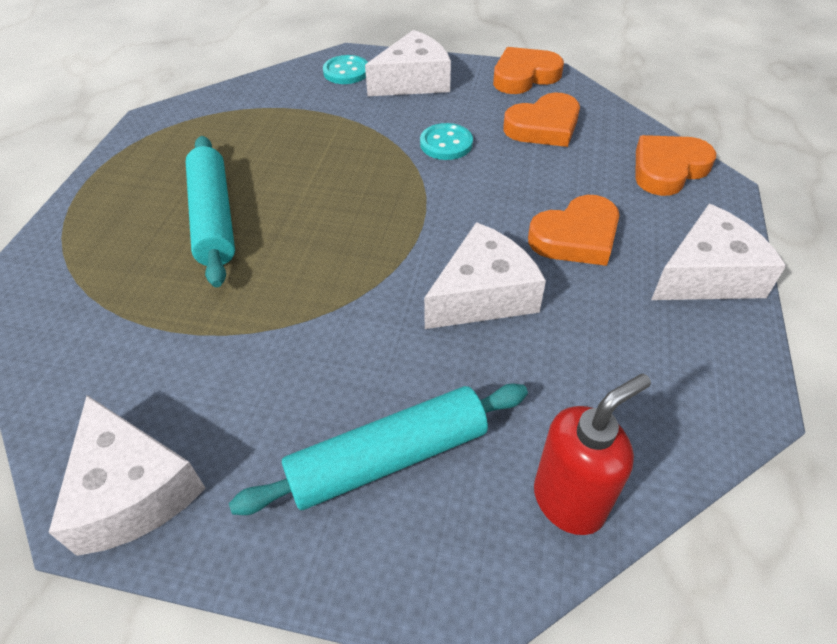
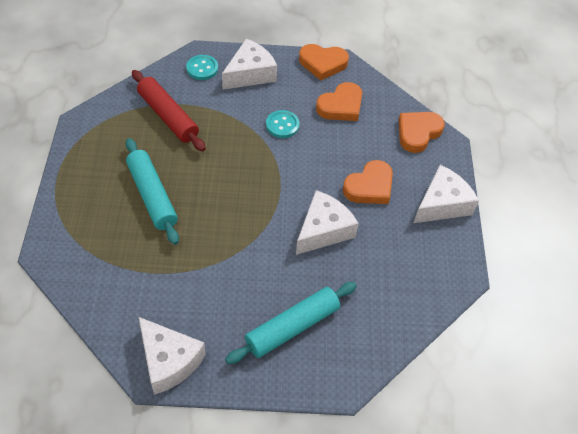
camera: 15 degrees left, 5 degrees up
orange heart [493,47,564,94] -> orange heart turned 135 degrees counterclockwise [299,44,349,80]
red soap dispenser [534,374,651,535] -> none
none -> red rolling pin [132,70,206,151]

